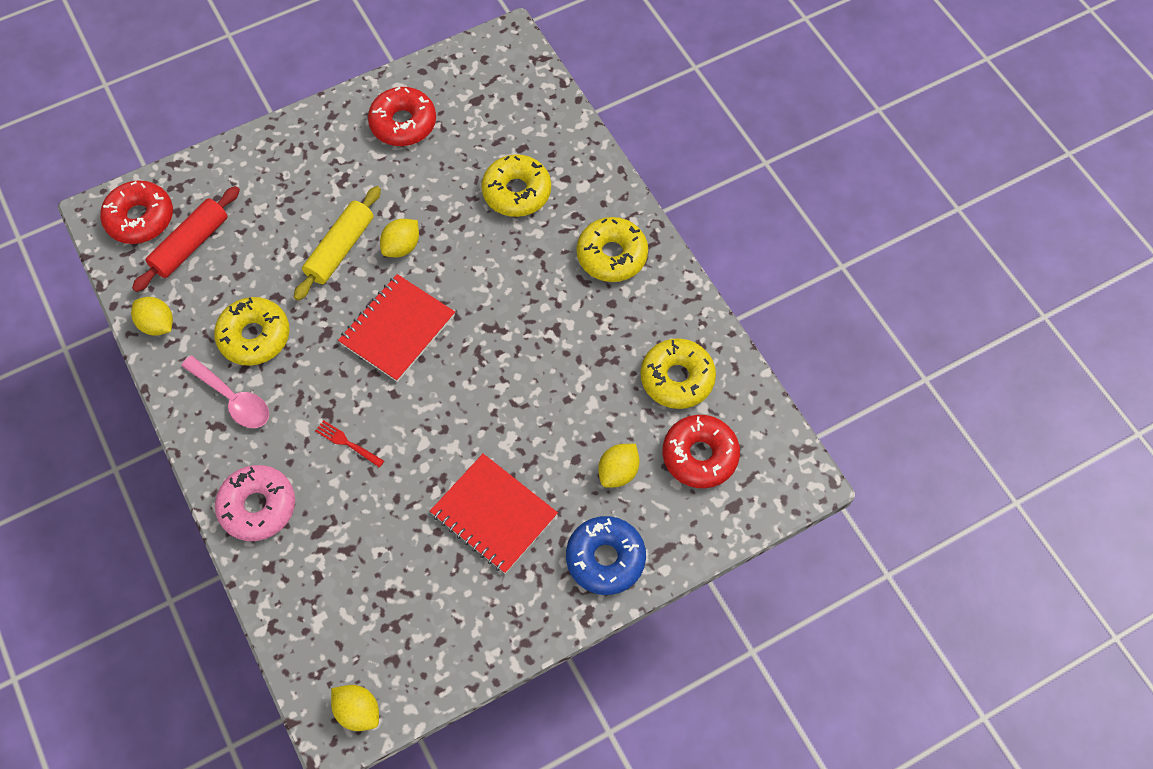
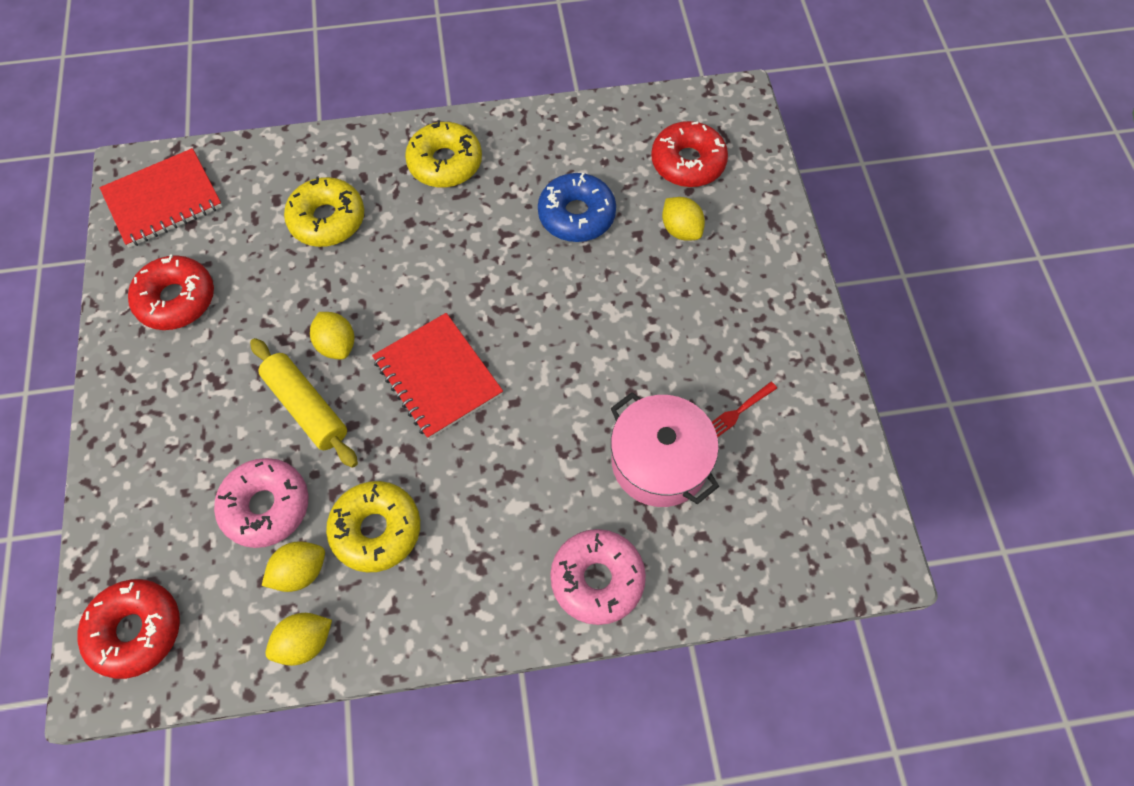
camera: 70 degrees left, 0 degrees up
red rolling pin [132,186,240,292] -> none
pink spoon [181,356,269,428] -> none
red fork [315,420,384,468] -> red fork moved to [712,382,777,438]
yellow lemon [331,685,379,731] -> yellow lemon moved to [262,541,325,592]
red notebook [430,454,558,574] -> red notebook moved to [99,148,222,248]
blue donut [566,516,646,595] -> blue donut moved to [538,173,616,242]
yellow donut [641,338,716,409] -> none
none -> pink donut [214,458,309,548]
none -> pink pot [611,392,719,507]

